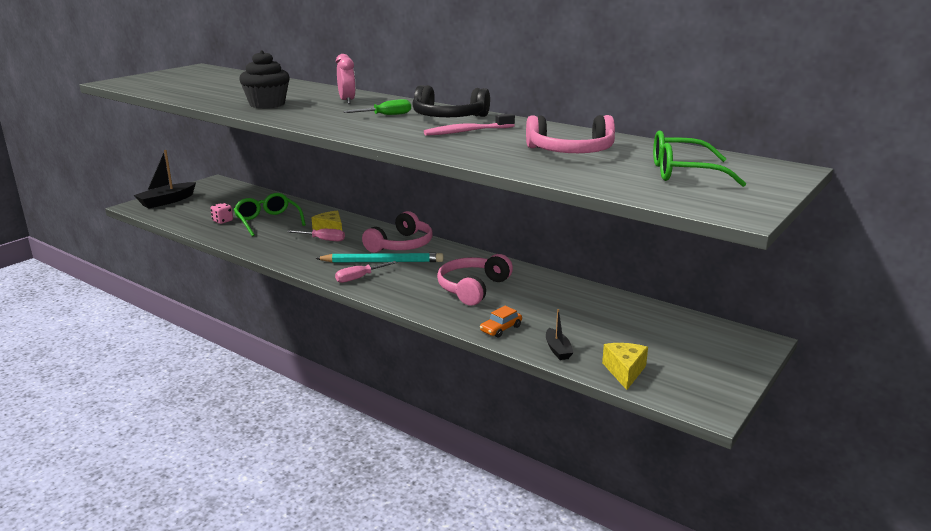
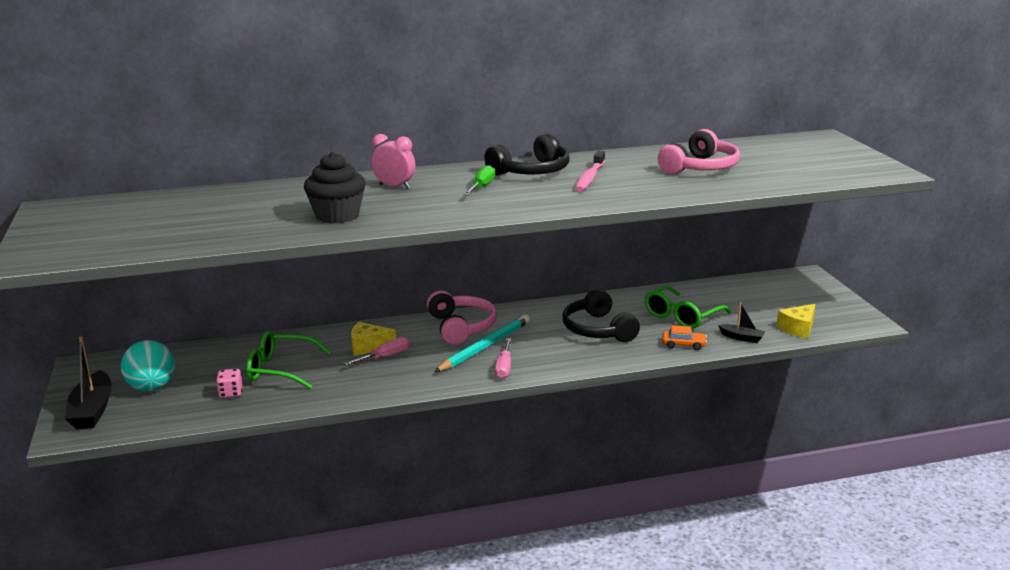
camera: 50 degrees left, 0 degrees up
pink headphones [437,254,513,306] -> black headphones [562,289,640,342]
orange car [480,306,522,338] -> orange car turned 75 degrees counterclockwise [662,325,707,350]
yellow cheese [602,343,648,390] -> yellow cheese turned 90 degrees counterclockwise [776,304,815,339]
green glasses [653,131,747,187] -> green glasses moved to [645,286,731,329]
none -> turquoise ball [121,340,175,391]

